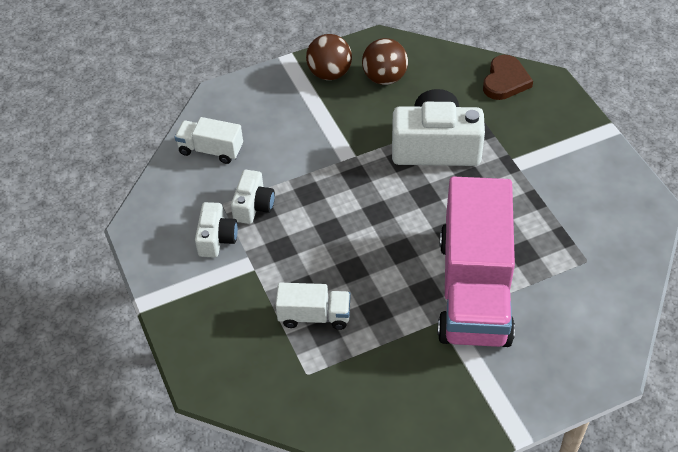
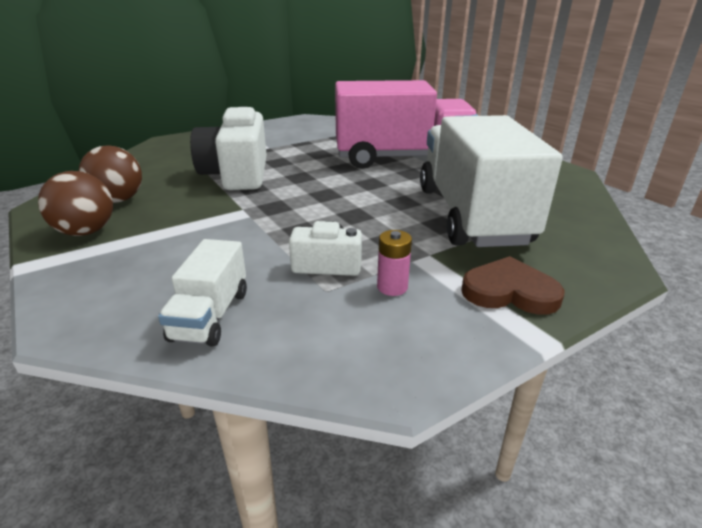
camera: 100 degrees left, 20 degrees down
white camera [195,202,238,258] -> pink battery [377,230,412,296]
white truck [276,283,351,330] -> white truck [420,115,563,247], size x2.23
brown heart [483,55,533,100] -> brown heart moved to [461,256,565,315]

